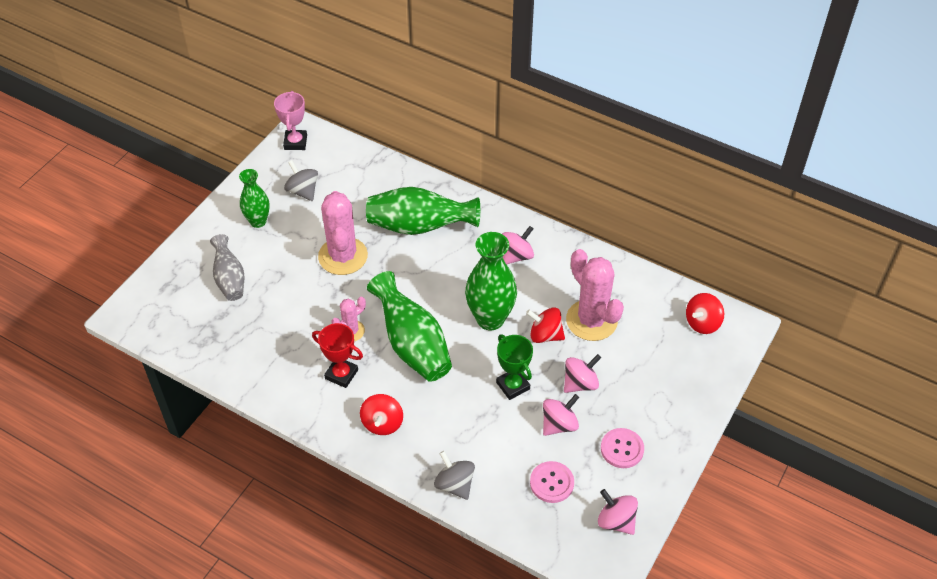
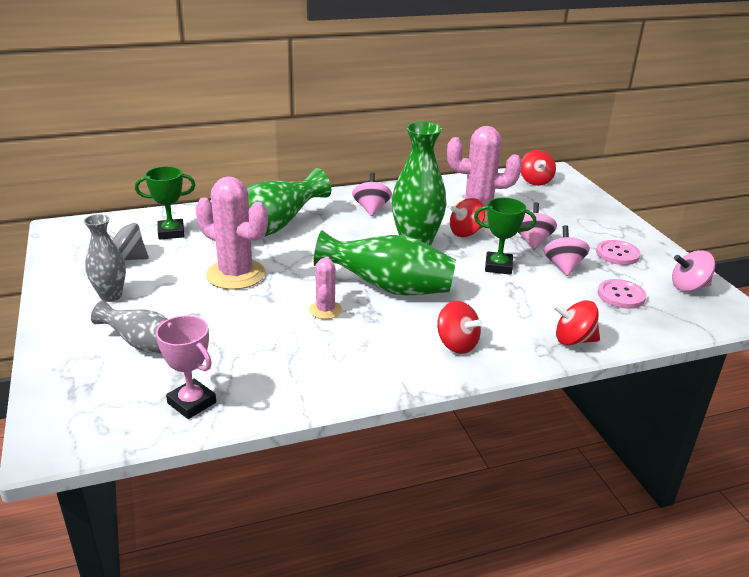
camera: 50 degrees left, 20 degrees down
green vase [239,169,270,228] -> grey vase [84,214,126,302]
pink trophy [274,91,307,150] -> pink trophy moved to [156,315,216,419]
red trophy [312,323,363,388] -> none
grey spinning top [434,451,475,500] -> red spinning top [553,300,600,345]
none -> green trophy [135,166,195,240]

